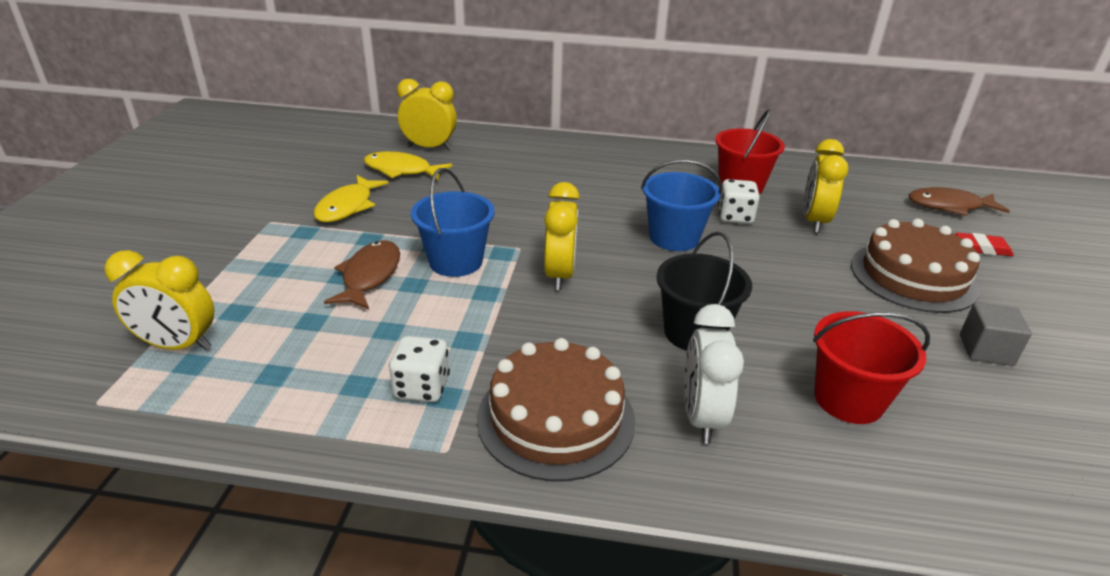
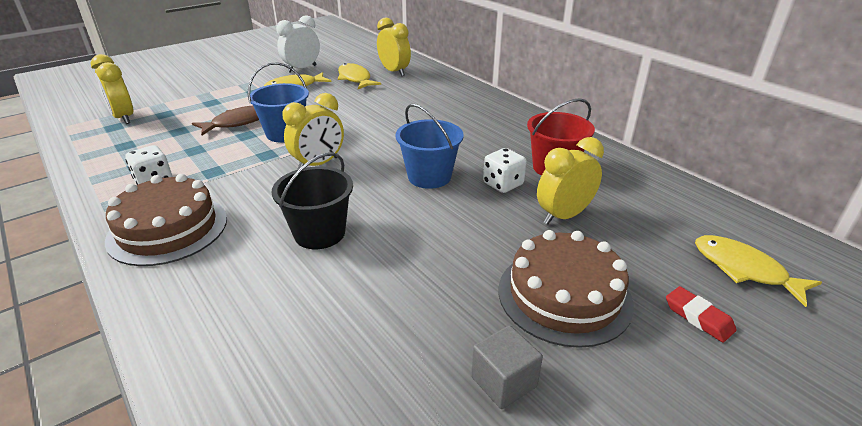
camera: 45 degrees right, 0 degrees up
white clock [684,304,744,444] -> white clock moved to [276,15,320,72]
red bucket [813,311,930,424] -> none
brown fish [908,187,1010,216] -> yellow fish [695,235,822,307]

